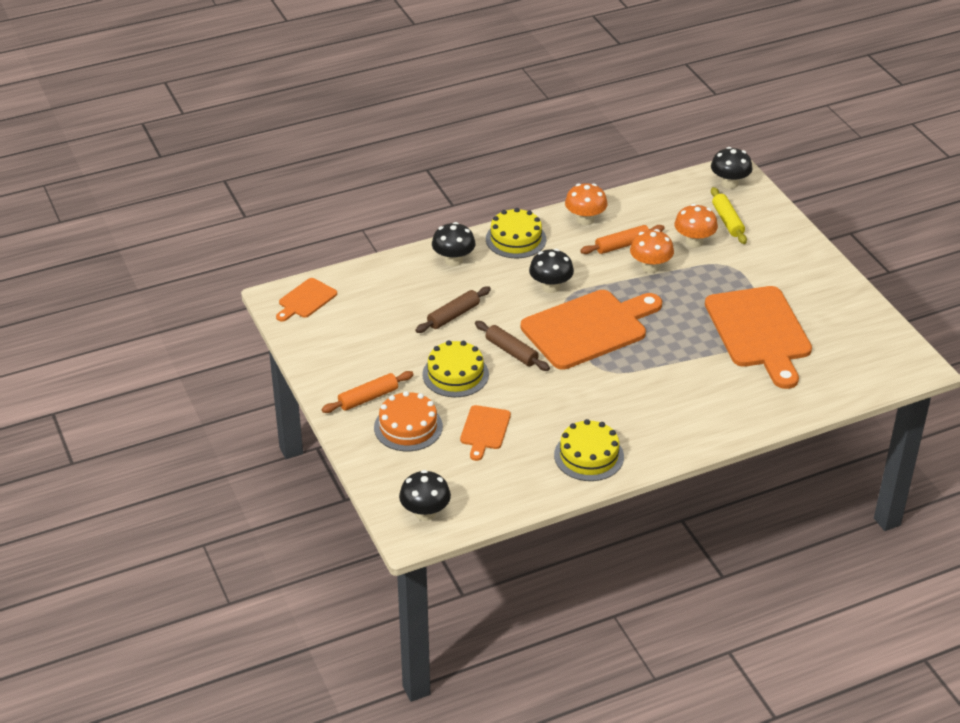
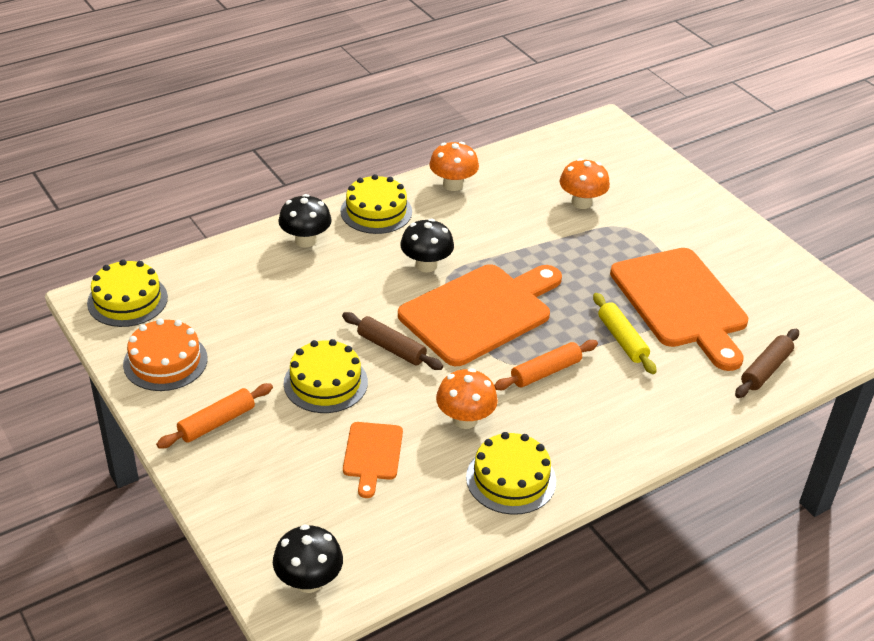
camera: 10 degrees left, 0 degrees up
orange cutting board [276,278,337,322] -> yellow cake [87,259,168,327]
orange cake [374,391,443,451] -> orange cake moved to [123,318,208,391]
brown rolling pin [415,286,491,333] -> brown rolling pin moved to [735,329,799,398]
orange rolling pin [580,225,665,254] -> orange rolling pin moved to [494,340,598,390]
orange mushroom [630,229,674,273] -> orange mushroom moved to [436,368,498,429]
black mushroom [711,147,753,189] -> none
yellow rolling pin [711,187,747,244] -> yellow rolling pin moved to [593,293,657,374]

